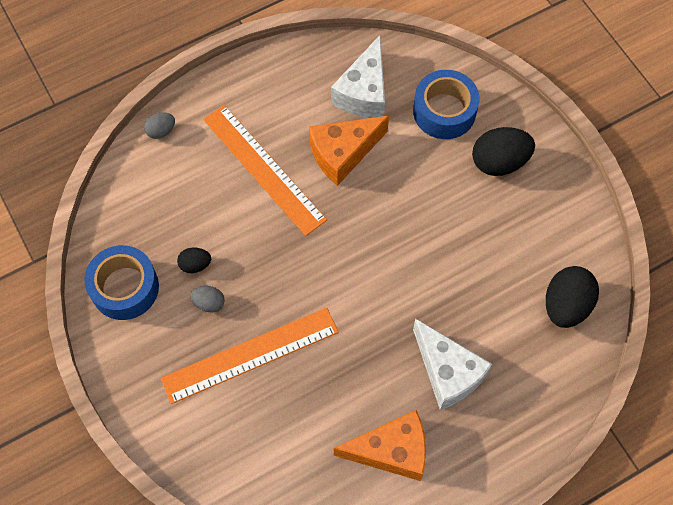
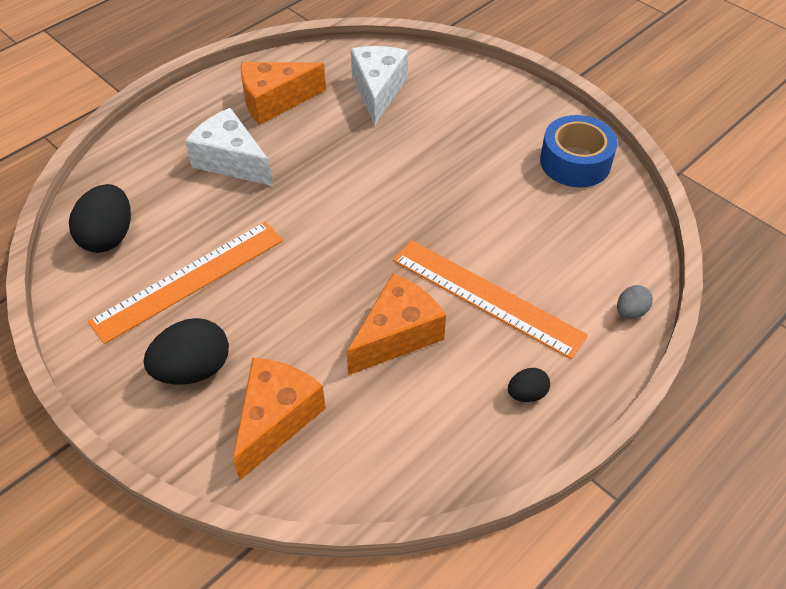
camera: 165 degrees right, 15 degrees down
orange ruler [161,308,339,404] -> orange ruler moved to [88,222,283,344]
black egg [177,248,211,273] -> black egg moved to [508,368,550,402]
grey egg [190,286,225,313] -> none
white cheese [331,35,385,118] -> white cheese moved to [351,46,408,125]
blue tape [413,70,480,139] -> orange cheese [233,358,326,480]

